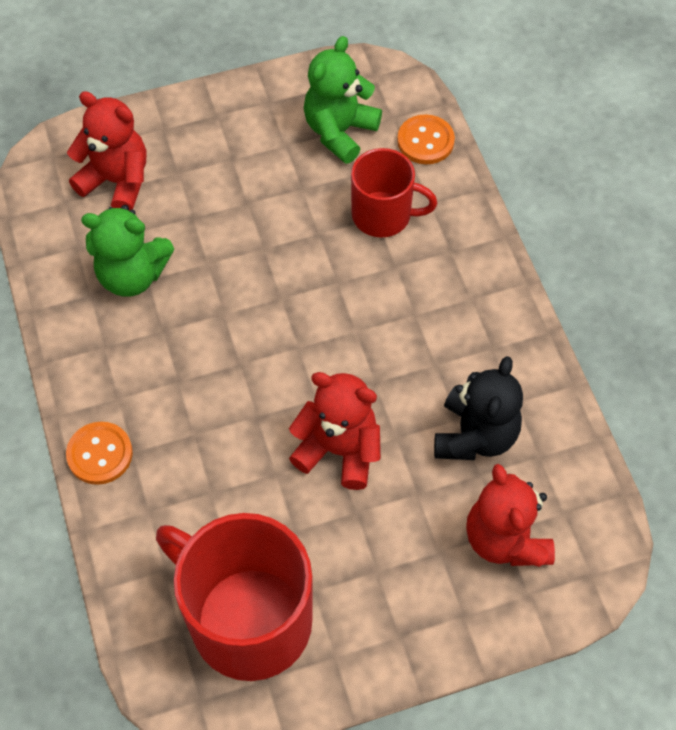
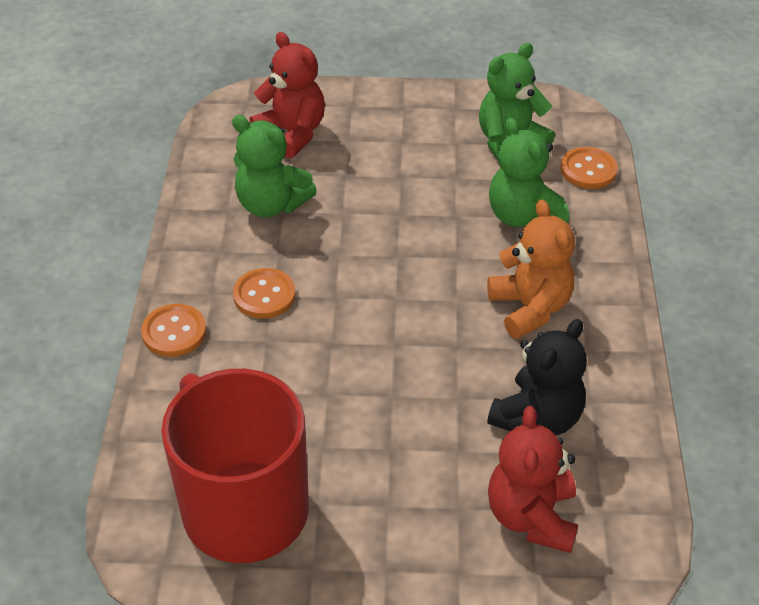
camera: 20 degrees right, 15 degrees down
red teddy bear [289,372,381,490] -> none
red mug [351,148,437,238] -> green teddy bear [489,118,569,227]
none -> orange button [233,268,296,318]
none -> orange teddy bear [487,200,575,339]

